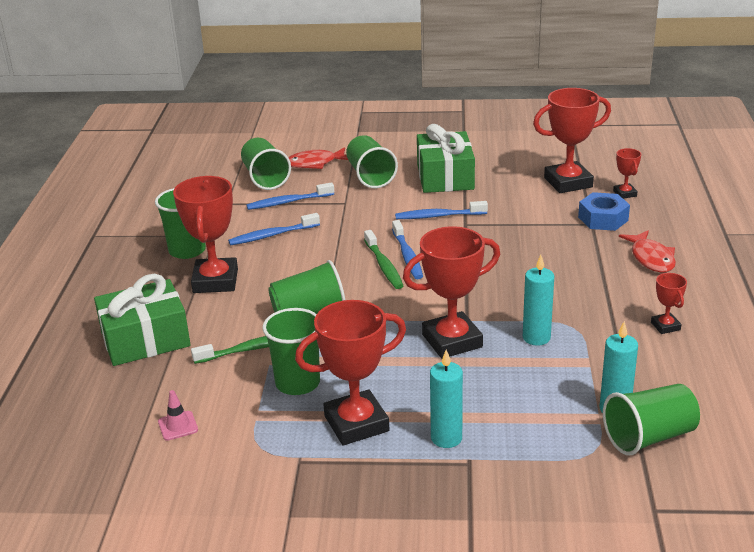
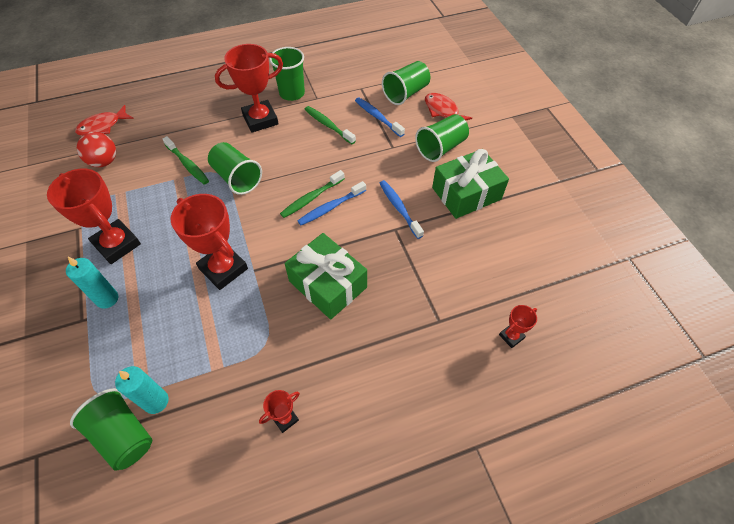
camera: 65 degrees right, 25 degrees up
green gift [94,274,191,366] -> green gift moved to [285,233,367,319]
pink traffic cone [158,390,198,441] -> red ball [77,132,116,167]
blue toothbrush [228,213,320,245] -> green toothbrush [304,106,356,144]
green cup [262,308,320,395] -> none
turquoise candle [523,255,554,346] -> none
red trophy [533,88,611,193] -> none
blue nut [578,192,630,231] -> none
red fish [619,230,676,272] -> red fish moved to [75,105,134,136]

